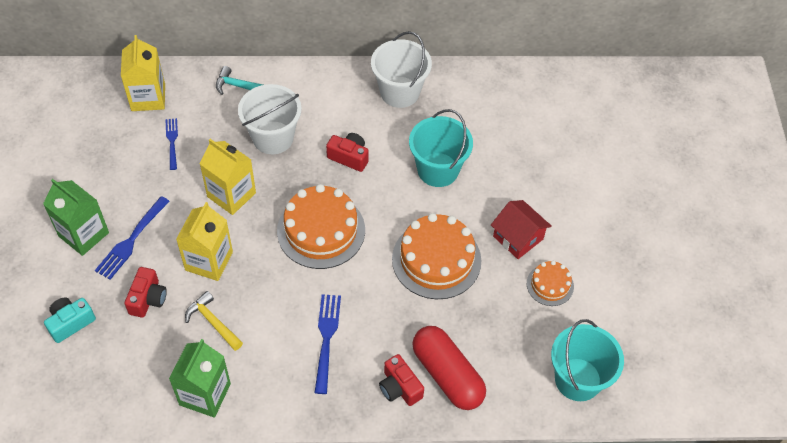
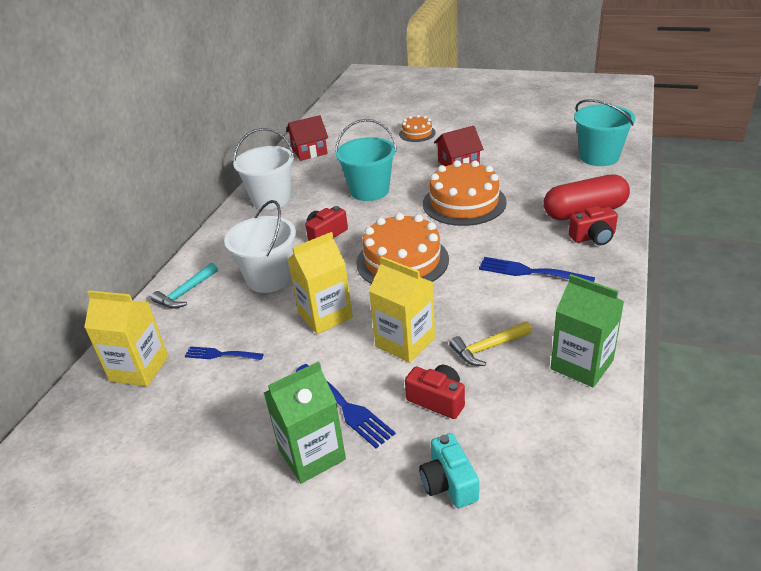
camera: 65 degrees left, 20 degrees down
orange cake [527,261,574,306] -> orange cake moved to [399,115,436,142]
none -> red house [286,115,328,161]

